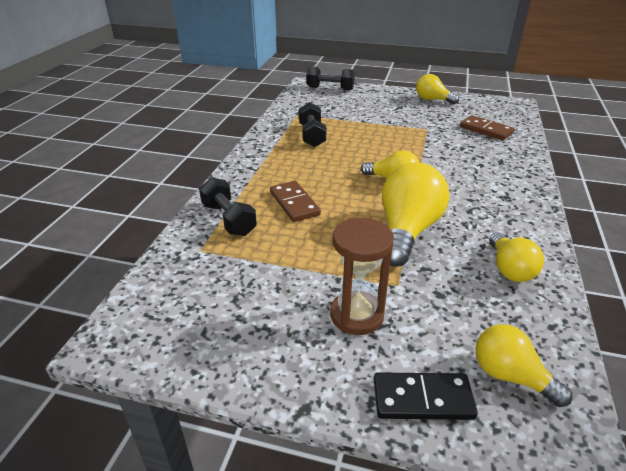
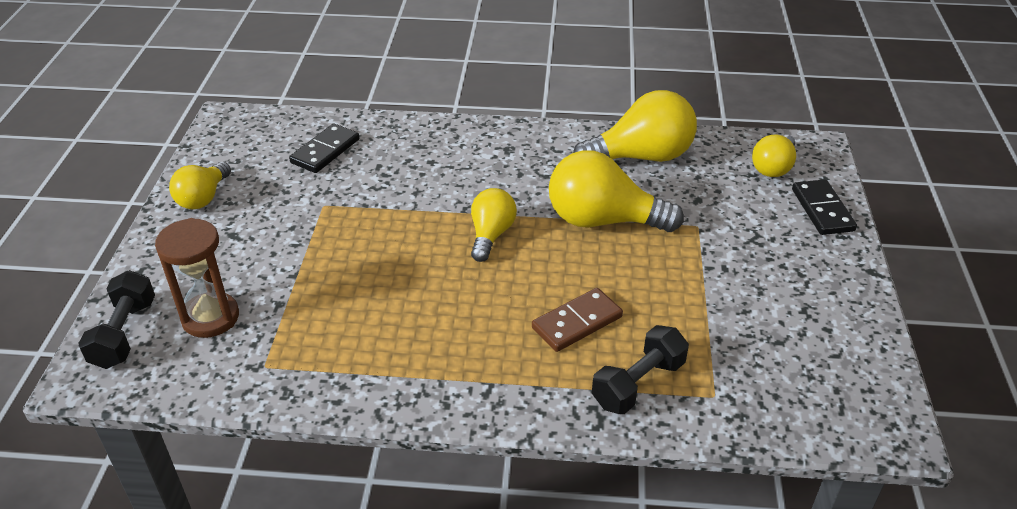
camera: 100 degrees left, 5 degrees up
black dumbbell [299,102,326,147] -> none
brown hourglass [330,218,394,335] -> brown hourglass moved to [155,218,239,338]
brown domino [460,115,514,140] -> black domino [289,123,359,173]
yellow light bulb [489,232,544,282] -> yellow light bulb [573,90,697,162], size x1.69

